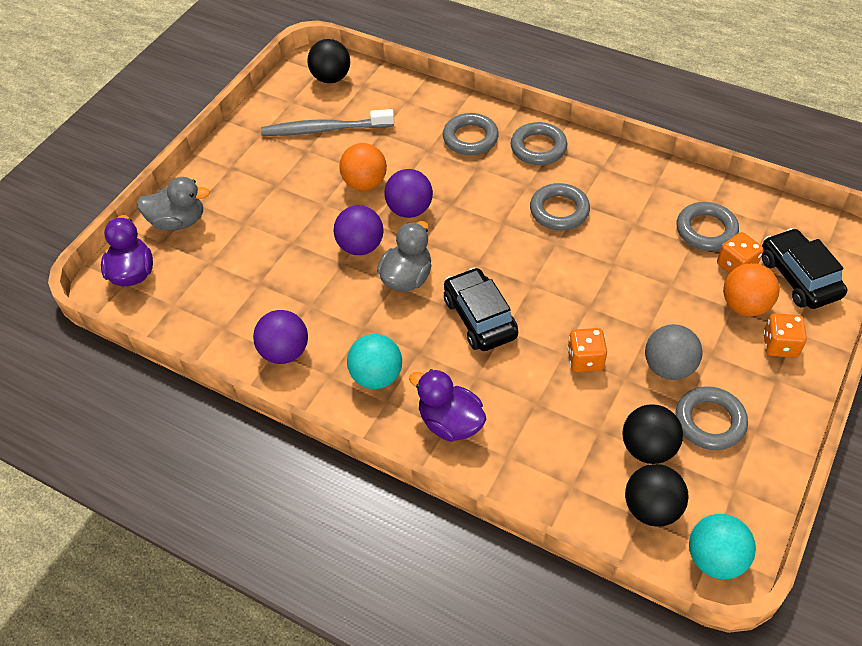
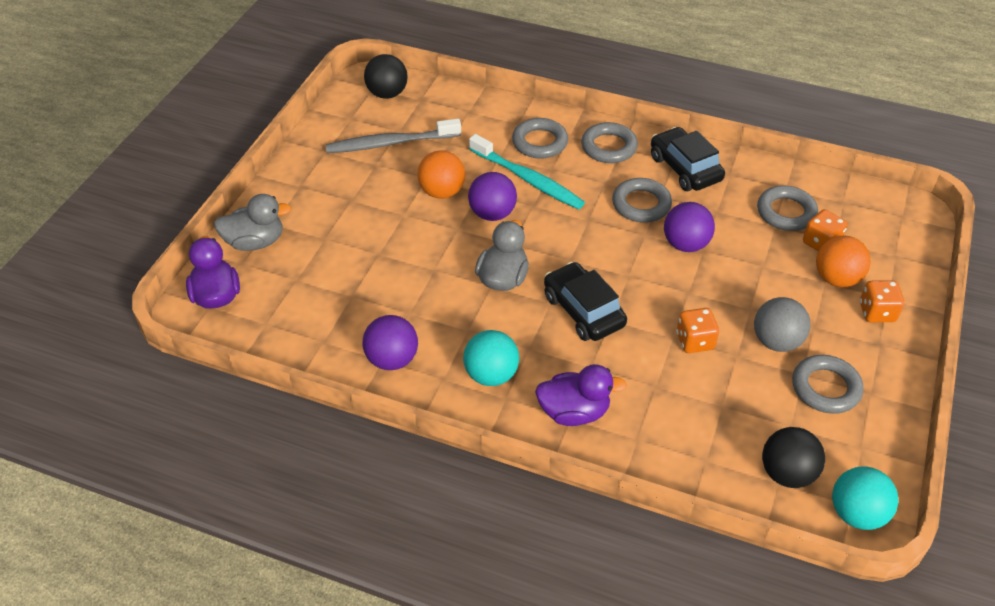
camera: 10 degrees left, 5 degrees down
purple ball [334,205,383,255] -> purple ball moved to [664,202,715,252]
purple duck [409,369,486,442] -> purple duck turned 150 degrees clockwise [535,364,627,426]
black ball [622,404,683,464] -> none
black car [762,228,847,309] -> black car moved to [651,127,725,191]
none -> turquoise toothbrush [469,134,585,209]

